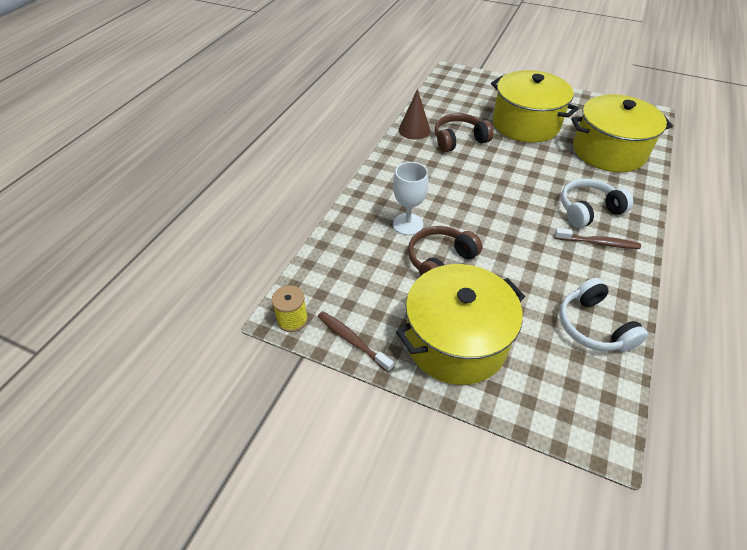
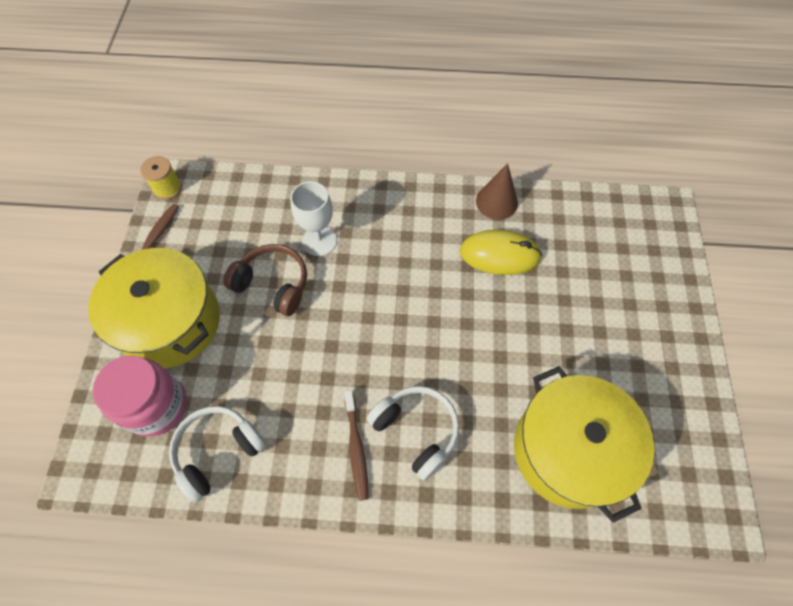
camera: 70 degrees right, 15 degrees up
brown headphones [435,113,494,152] -> yellow mouse [460,230,542,275]
yellow pot [491,70,579,143] -> none
none -> pink jar [93,355,187,437]

